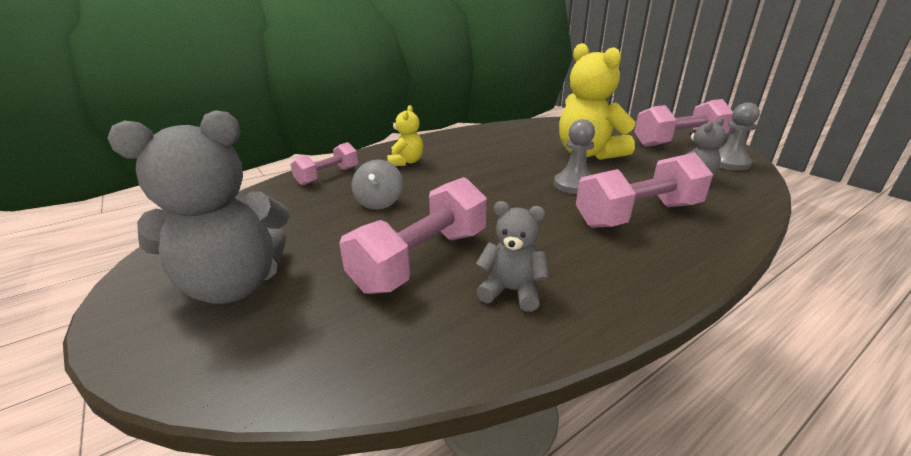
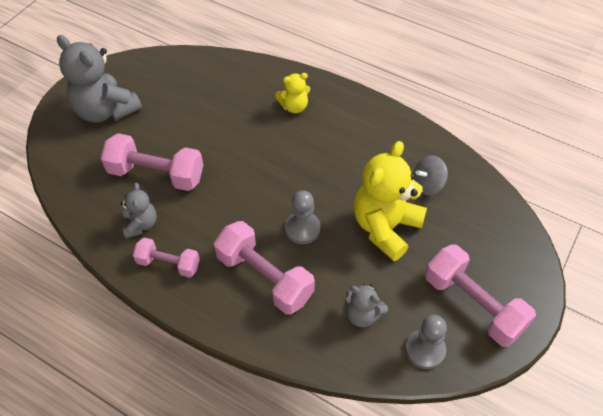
camera: 65 degrees right, 25 degrees up
pink dumbbell [290,142,358,185] -> pink dumbbell moved to [133,237,200,278]
grey spinning top [352,159,403,210] -> grey spinning top moved to [413,156,448,196]

